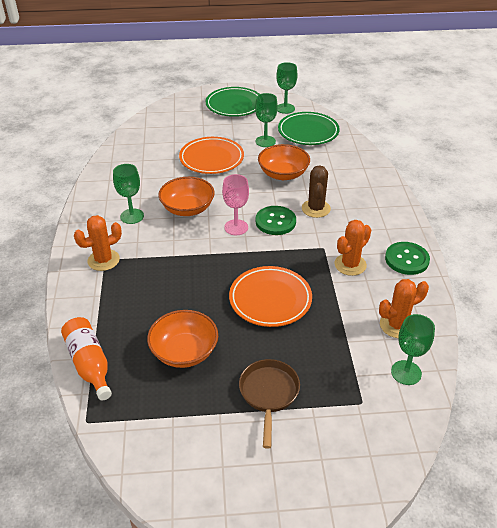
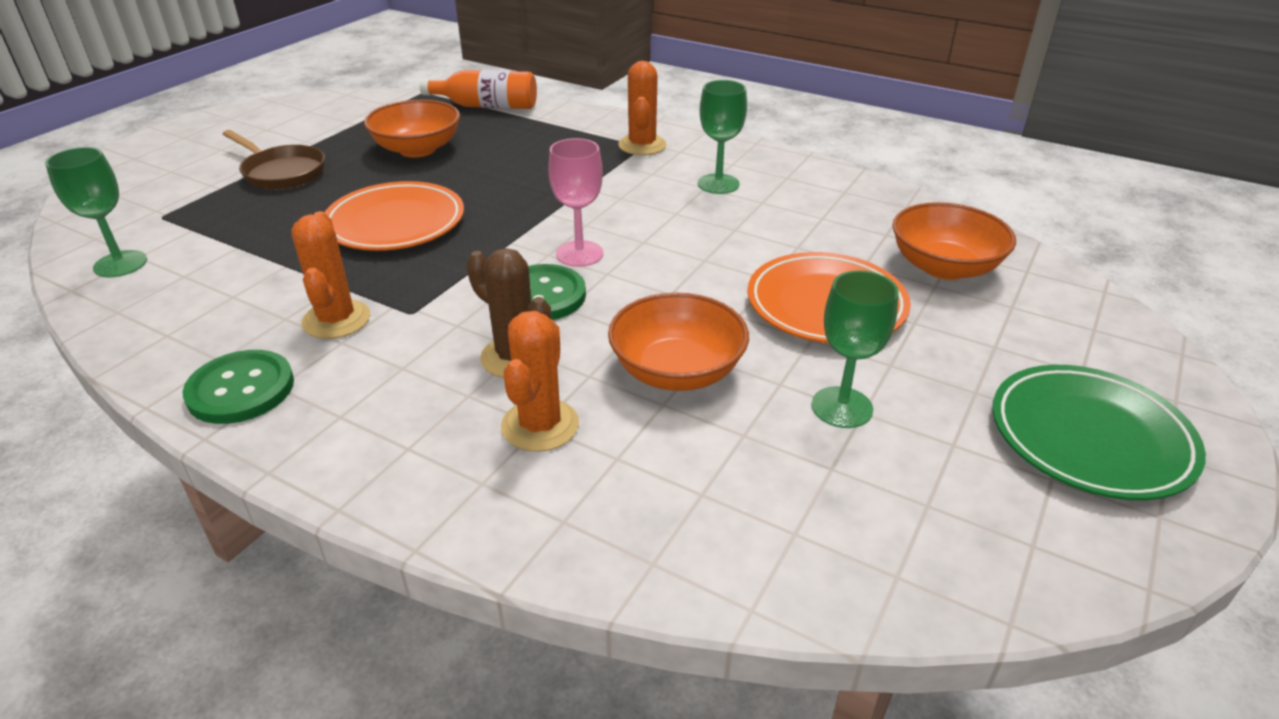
camera: 125 degrees right, 5 degrees down
orange bowl [159,177,215,216] -> orange bowl moved to [892,202,1016,280]
green goblet [276,62,298,114] -> none
green plate [278,112,340,145] -> none
orange cactus [379,279,429,338] -> orange cactus moved to [501,311,579,452]

